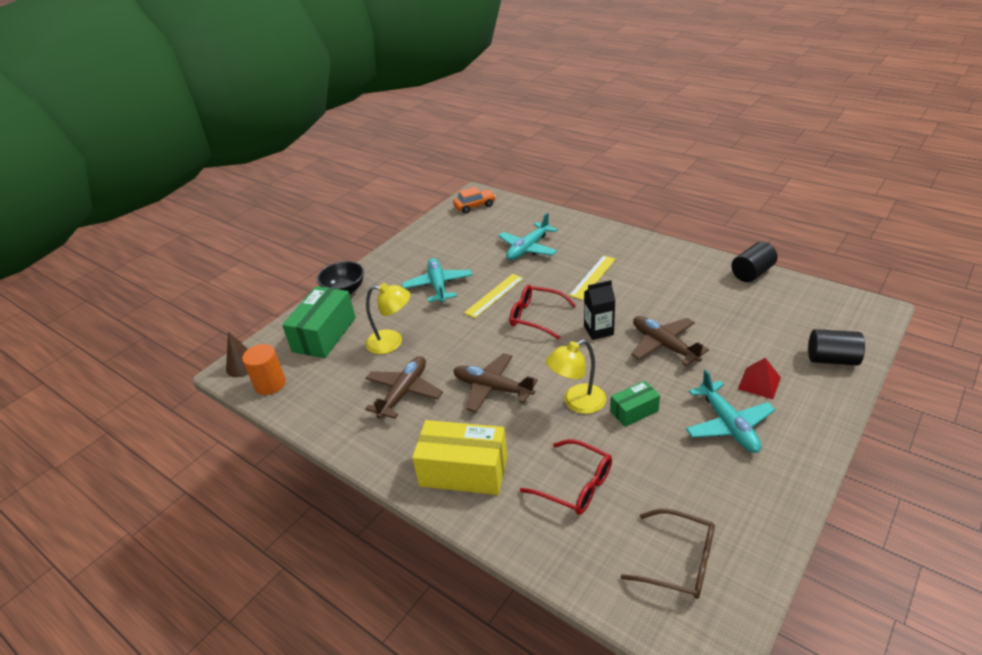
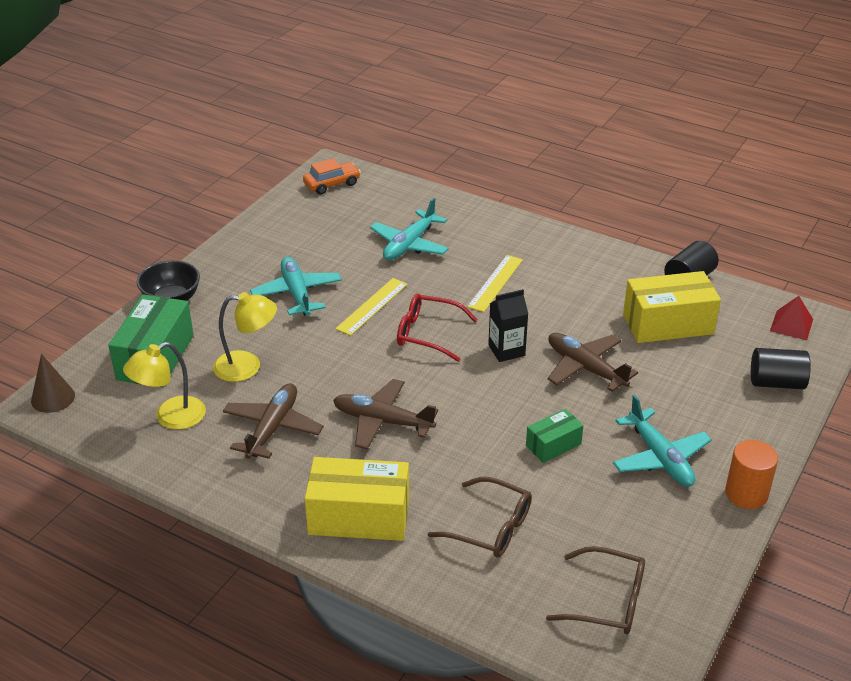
camera: 10 degrees left, 0 degrees up
orange cylinder [242,344,286,395] -> orange cylinder moved to [725,440,778,509]
red glasses [520,439,612,515] -> brown glasses [428,477,532,558]
yellow lamp [546,339,606,414] -> yellow lamp moved to [123,342,206,430]
red pyramid [738,358,781,399] -> red pyramid moved to [770,296,813,340]
none -> yellow box [623,271,721,343]

